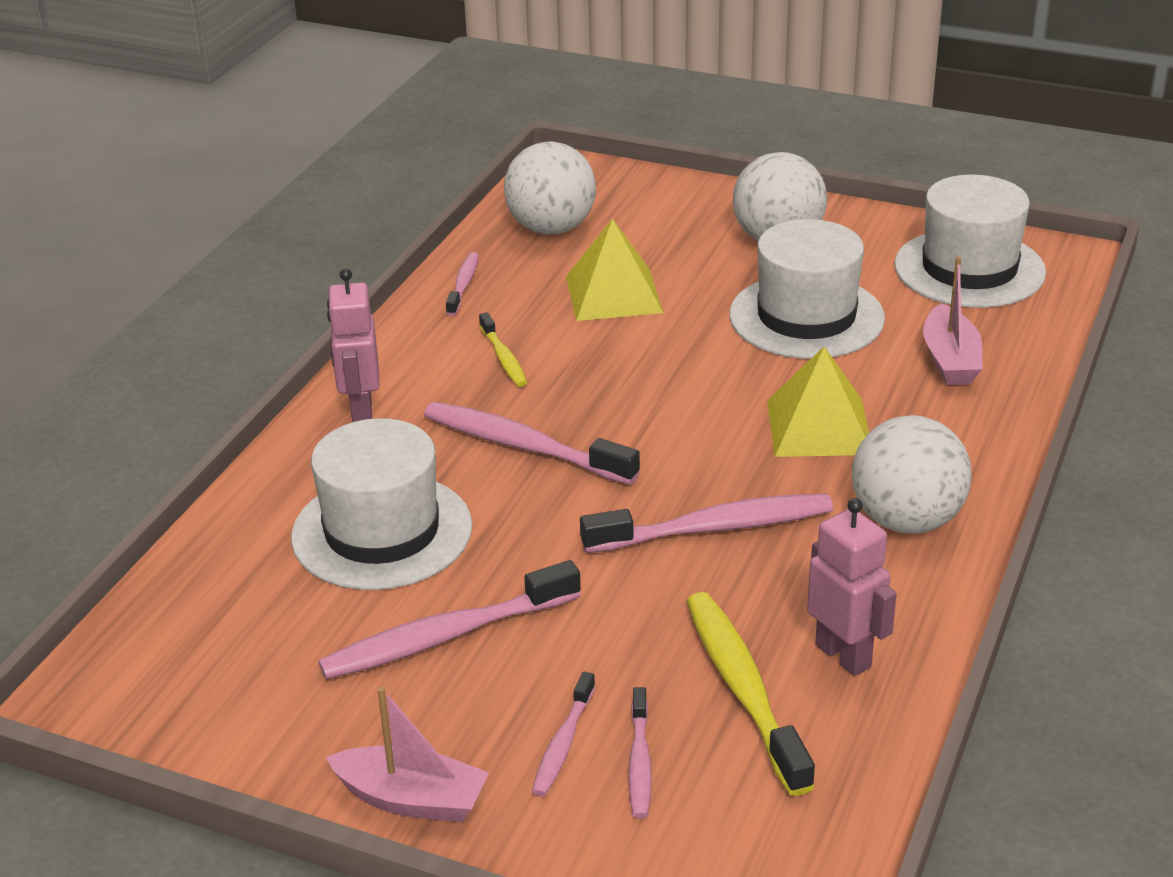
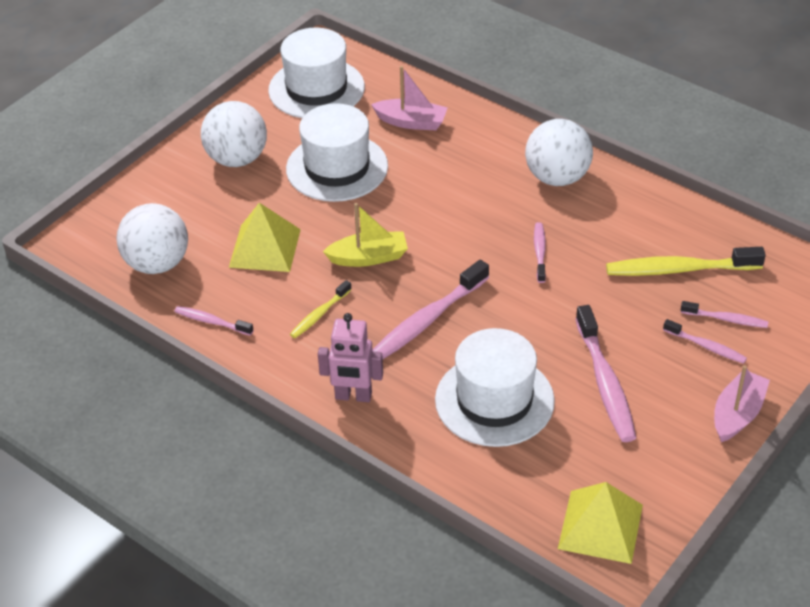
camera: 75 degrees left, 10 degrees up
yellow toothbrush [479,312,527,387] -> yellow toothbrush turned 135 degrees clockwise [290,280,352,338]
pink toothbrush [580,494,833,553] -> pink toothbrush [534,222,546,283], size x0.54
yellow pyramid [767,347,869,457] -> yellow pyramid moved to [558,482,643,564]
pink robot [807,498,897,676] -> none
none -> yellow boat [323,203,408,267]

